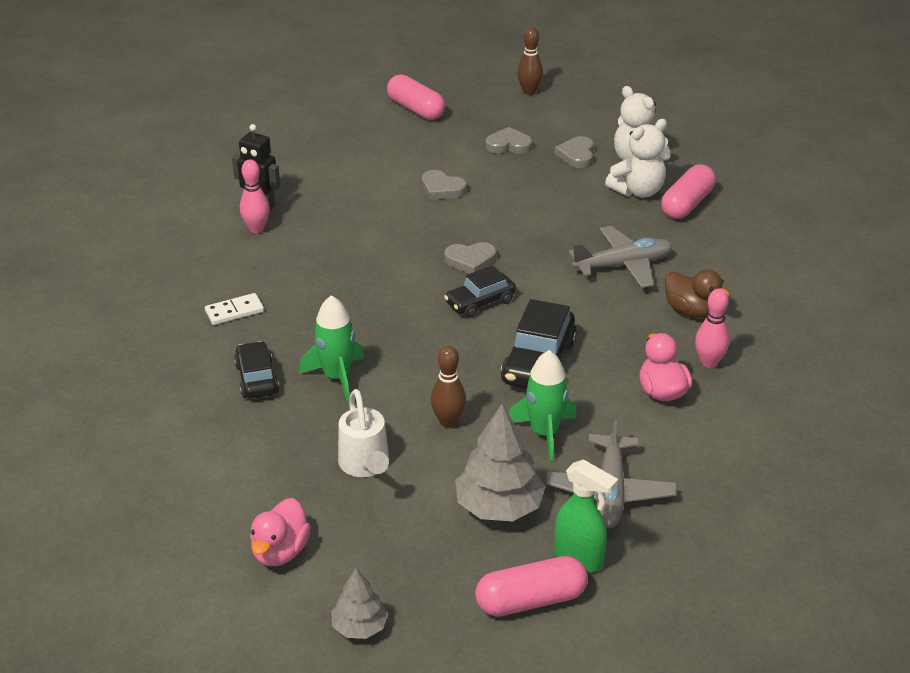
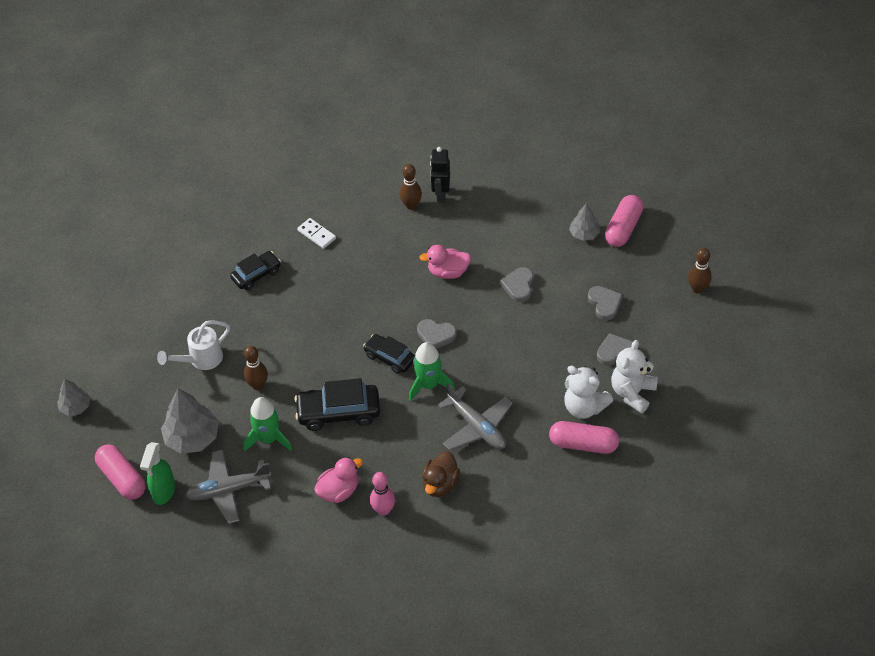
camera: 70 degrees right, 15 degrees up
pink bowling pin [240,159,270,234] -> brown bowling pin [400,164,422,210]
pink duck [250,498,311,566] -> pink duck moved to [419,245,471,279]
green rocket [299,295,364,401] -> green rocket moved to [409,342,455,401]
grey heart [444,242,496,274] -> grey heart turned 45 degrees counterclockwise [417,319,457,349]
none -> grey tree [569,203,600,241]

